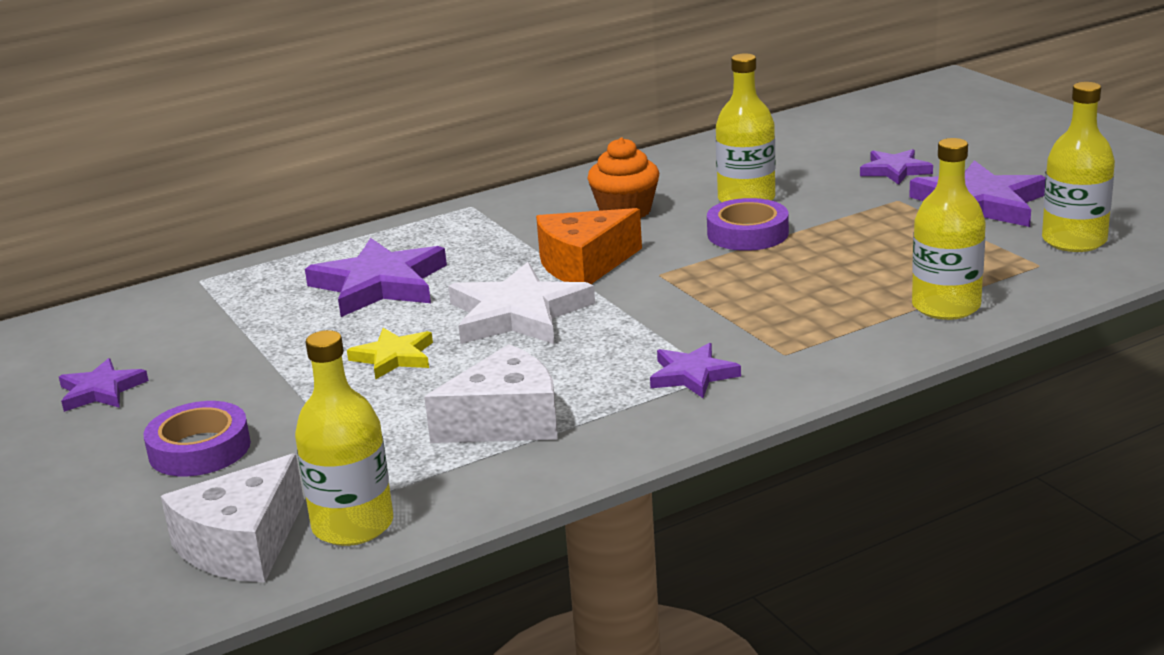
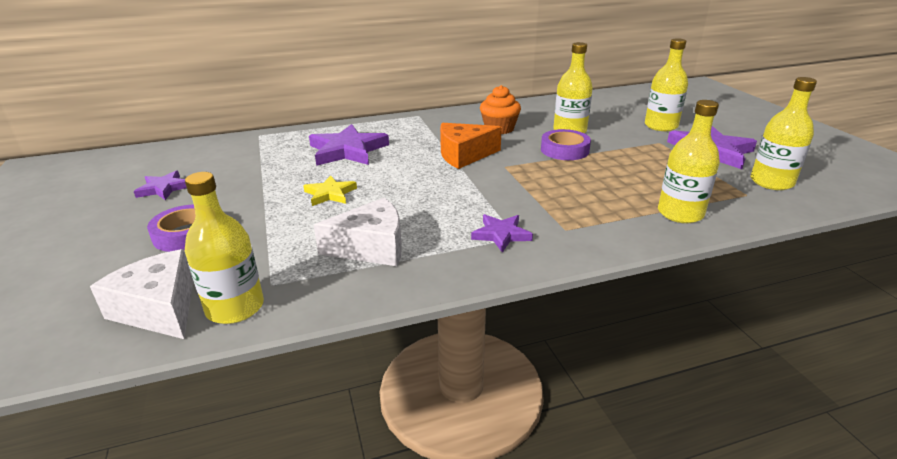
camera: 10 degrees right, 5 degrees up
white cheese [161,454,304,583] -> white cheese turned 90 degrees clockwise [90,249,193,339]
white star [448,262,595,344] -> none
purple star [860,149,933,185] -> yellow bottle [645,38,688,131]

